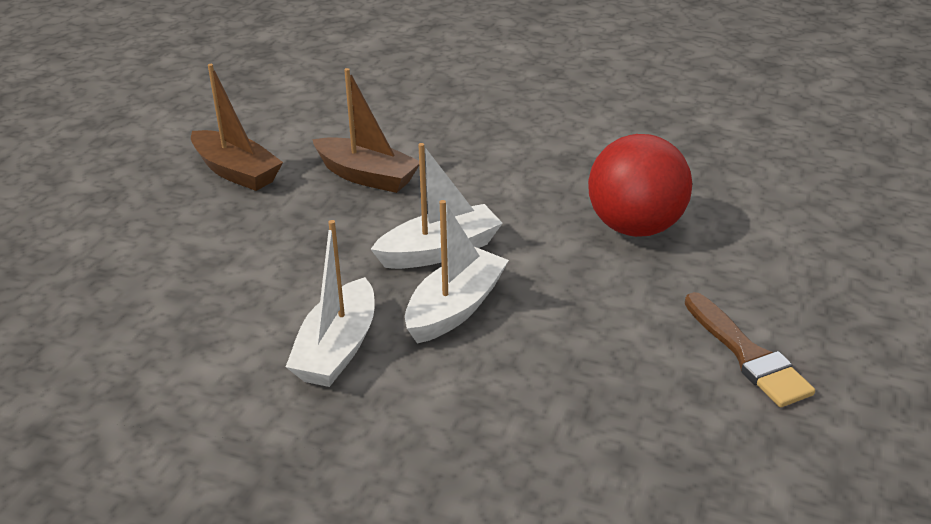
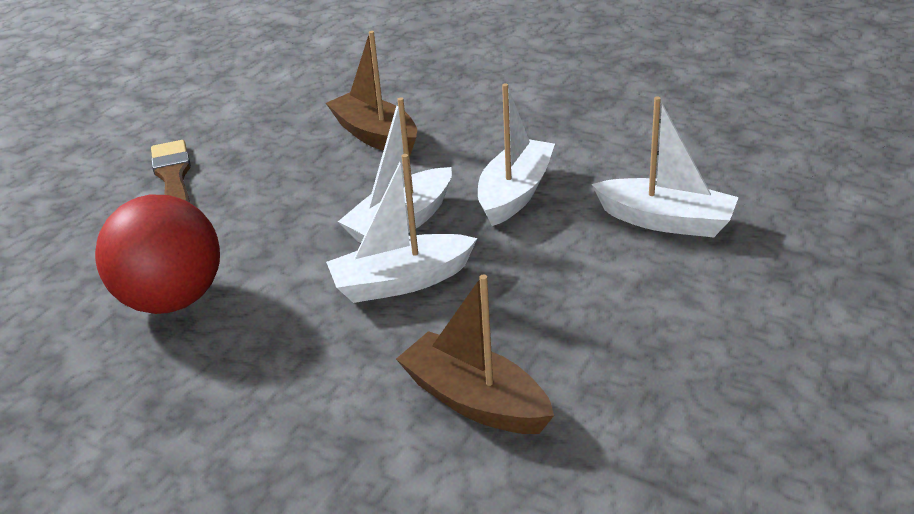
camera: 170 degrees left, 0 degrees up
brown boat [191,64,283,191] -> brown boat moved to [326,31,417,155]
none -> white boat [592,96,739,237]

